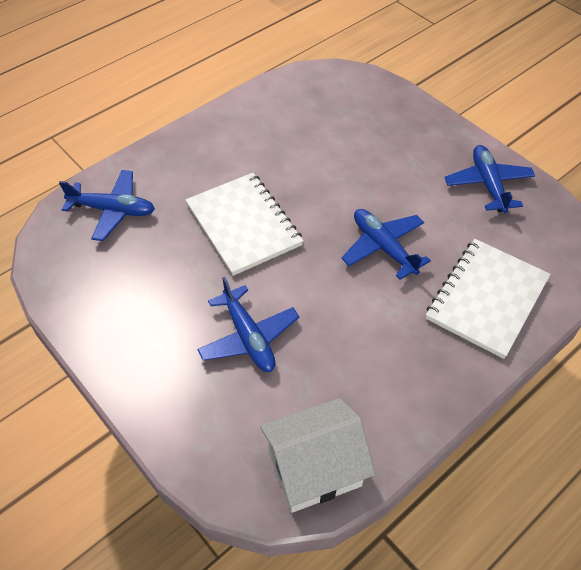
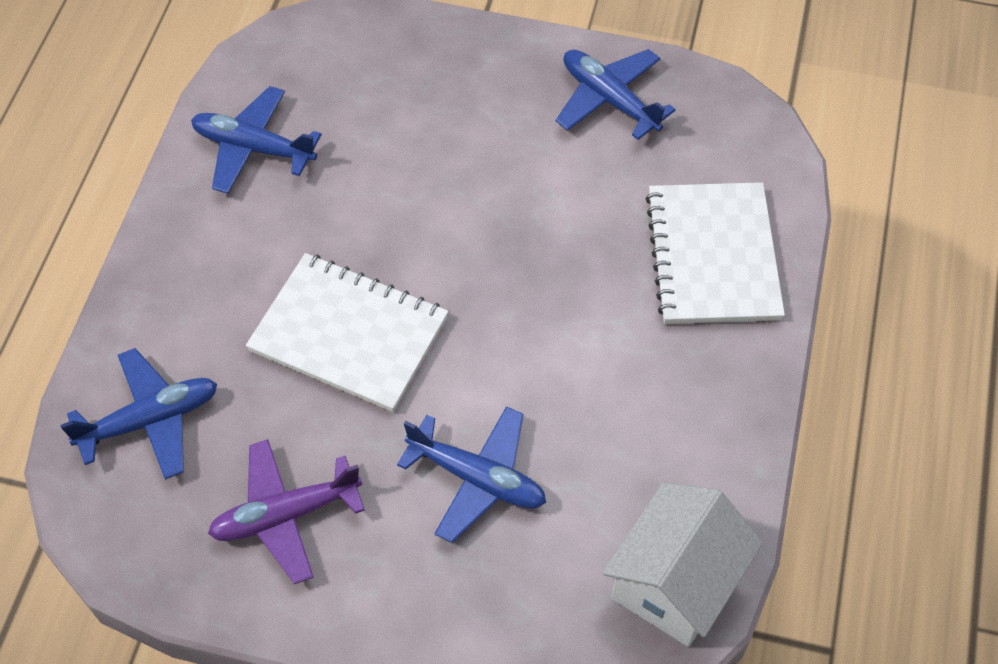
camera: 35 degrees left, 5 degrees up
blue plane [341,209,431,280] -> blue plane moved to [191,86,322,194]
none -> purple plane [208,439,365,584]

